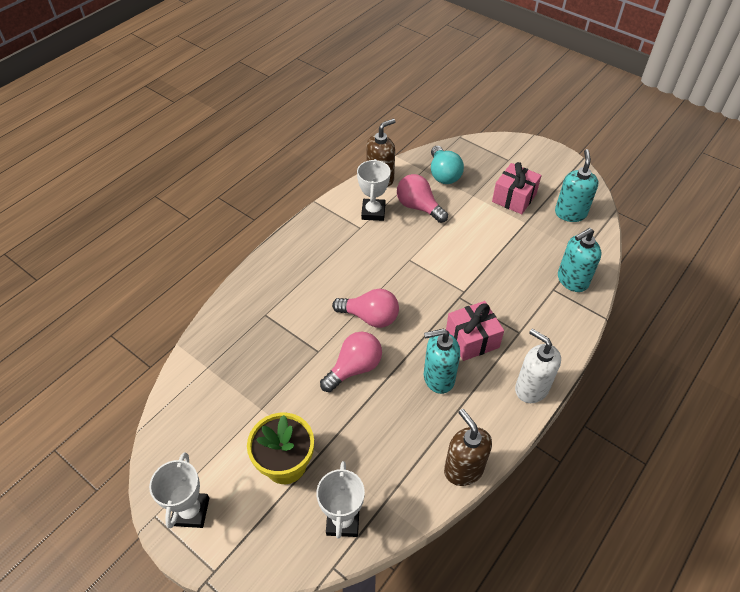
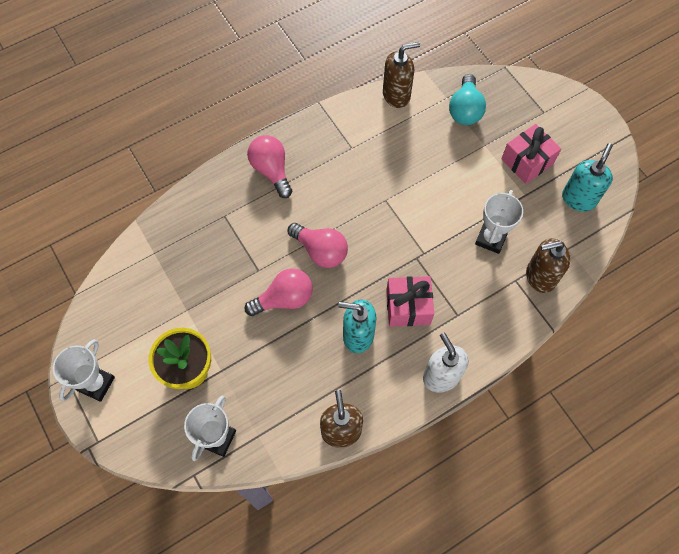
camera: 20 degrees right, 15 degrees up
white trophy [357,159,391,221] -> white trophy moved to [475,190,523,254]
pink light bulb [397,174,448,223] -> pink light bulb moved to [247,135,292,198]
turquoise soap dispenser [558,228,602,292] -> brown soap dispenser [526,238,571,293]

